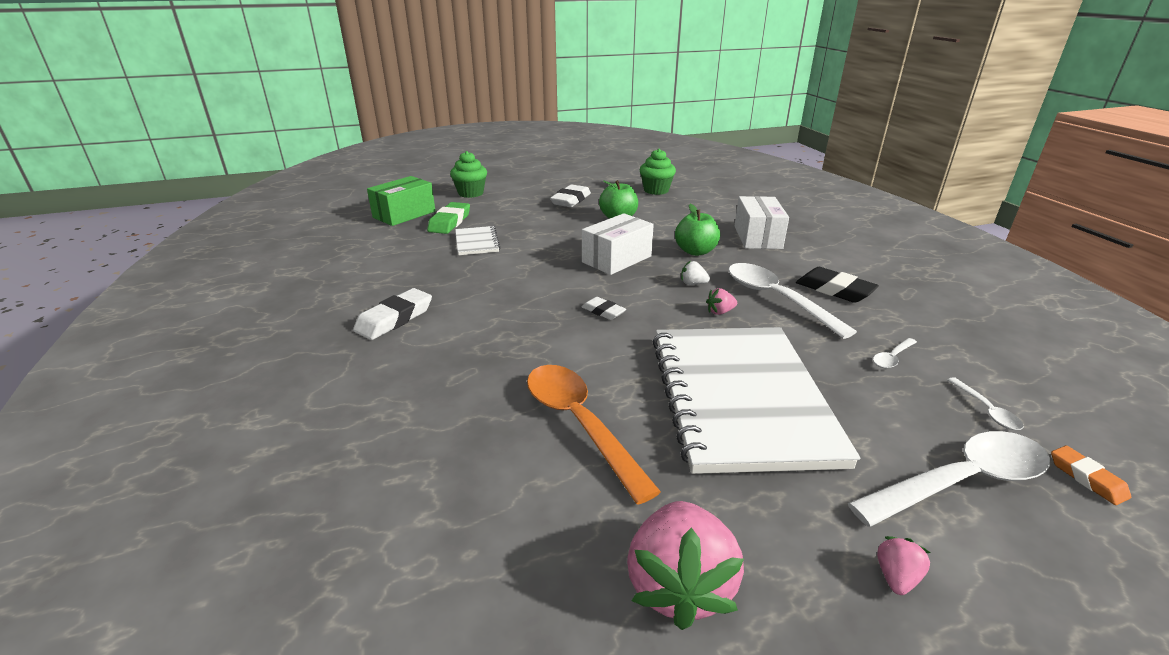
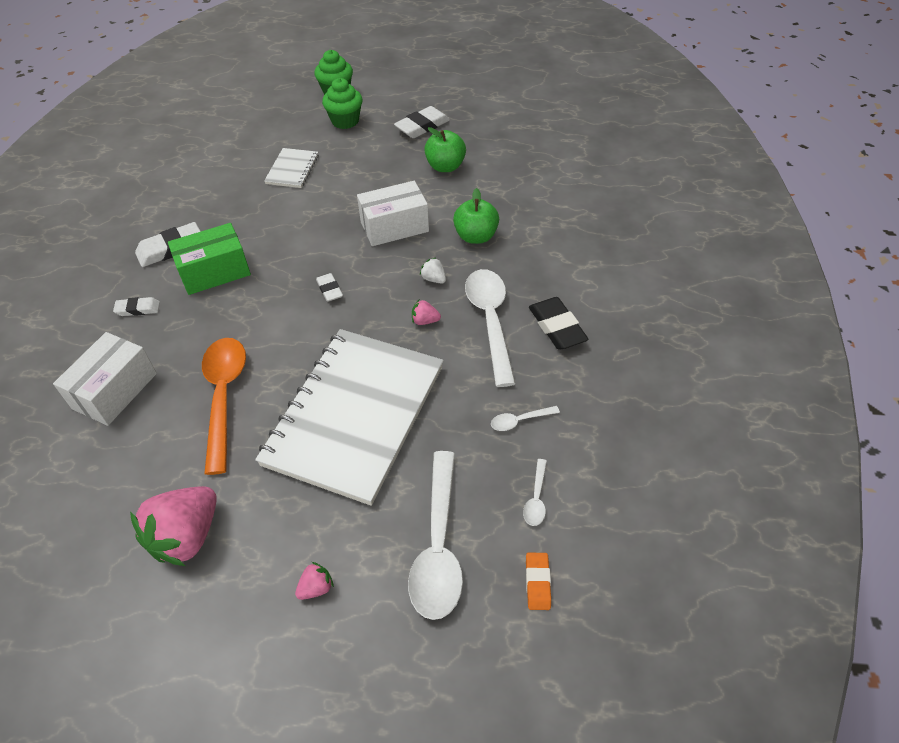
camera: 25 degrees right, 20 degrees up
green box [367,176,435,226] -> green box moved to [168,223,251,295]
green eraser [427,202,470,234] -> none
green cupcake [640,149,676,195] -> green cupcake moved to [322,78,362,129]
white box [735,196,789,249] -> white box moved to [53,332,157,426]
white spoon [848,431,1050,527] -> white spoon turned 90 degrees clockwise [408,451,463,620]
none -> white eraser [113,297,160,316]

